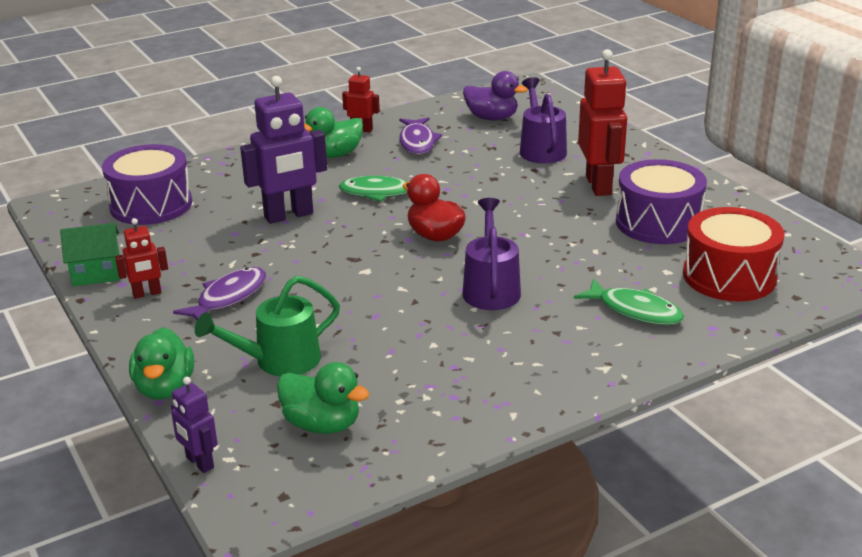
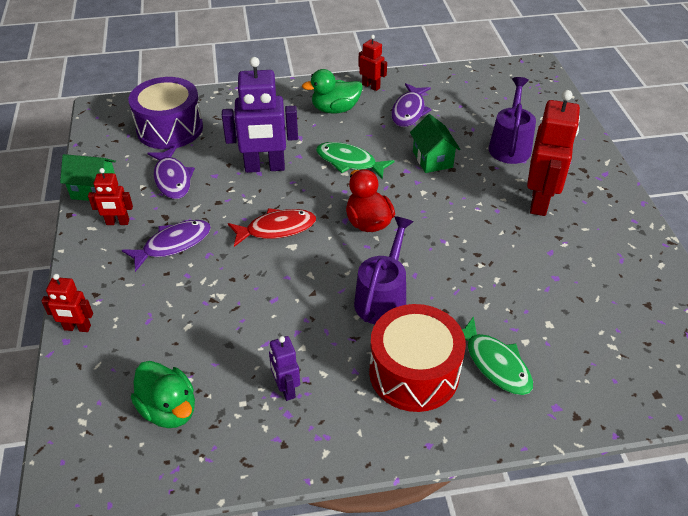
camera: 20 degrees right, 15 degrees up
green duck [129,327,194,400] -> red robot [41,274,93,332]
purple robot [171,377,218,473] -> purple robot moved to [269,336,300,401]
green watering can [195,276,340,376] -> none
purple duck [463,71,528,120] -> none
purple drum [616,159,707,244] -> none
red drum [683,207,784,301] -> red drum moved to [369,304,466,412]
none -> purple fish [147,146,195,199]
none -> red fish [228,208,316,247]
none -> green house [410,114,460,173]

